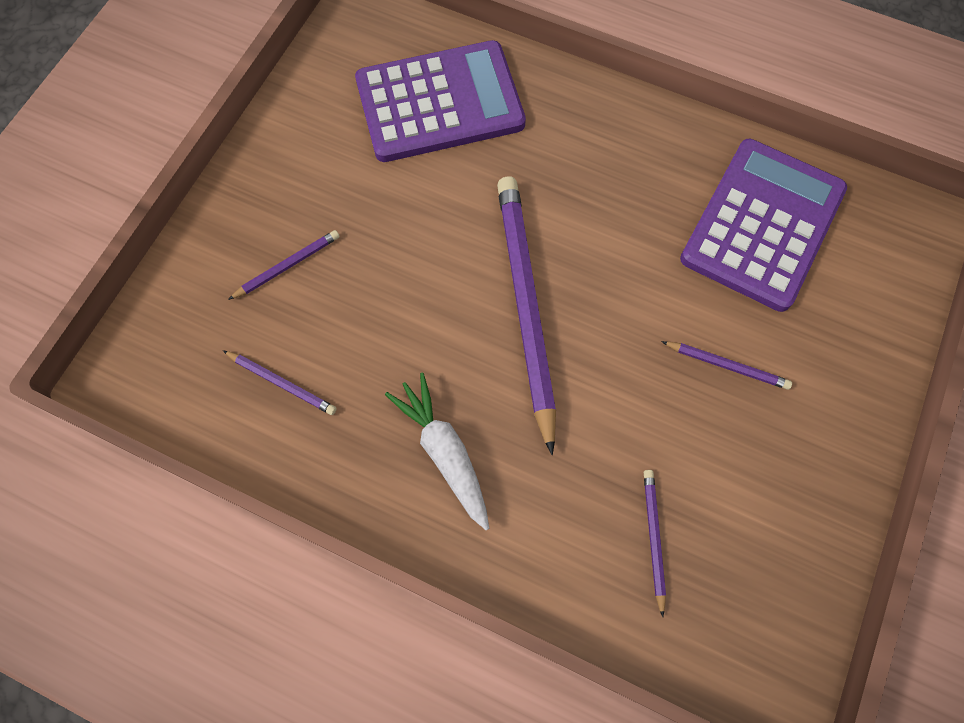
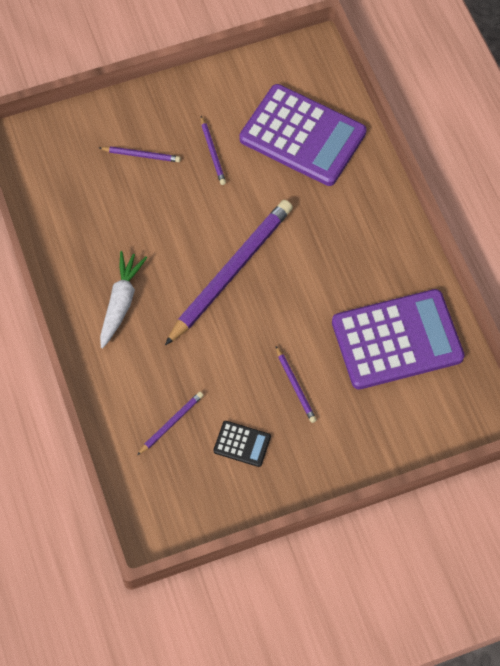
camera: 45 degrees right, 5 degrees down
purple pencil [223,350,337,415] -> purple pencil moved to [201,116,226,185]
none -> black calculator [213,421,271,467]

